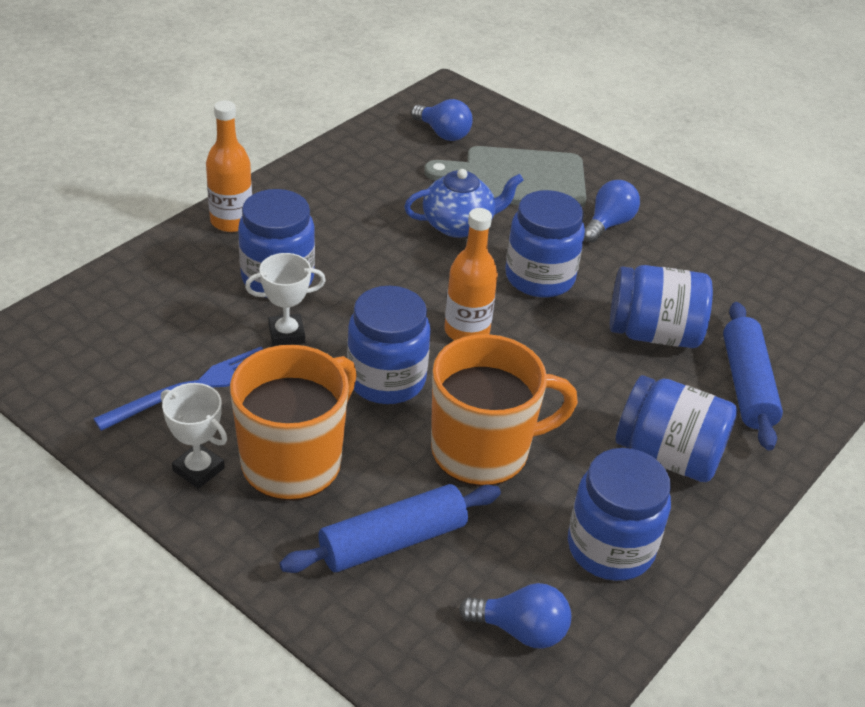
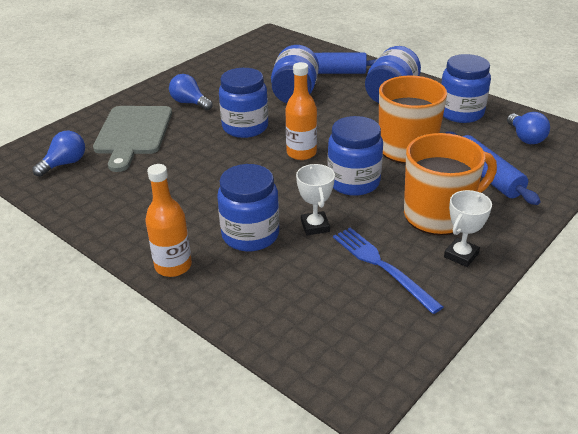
camera: 85 degrees left, 5 degrees down
orange mug [230,345,357,501] -> orange mug turned 120 degrees clockwise [404,133,497,235]
blue teapot [404,169,524,238] -> none
blue light bulb [459,583,571,649] -> blue light bulb turned 150 degrees clockwise [507,112,550,144]

